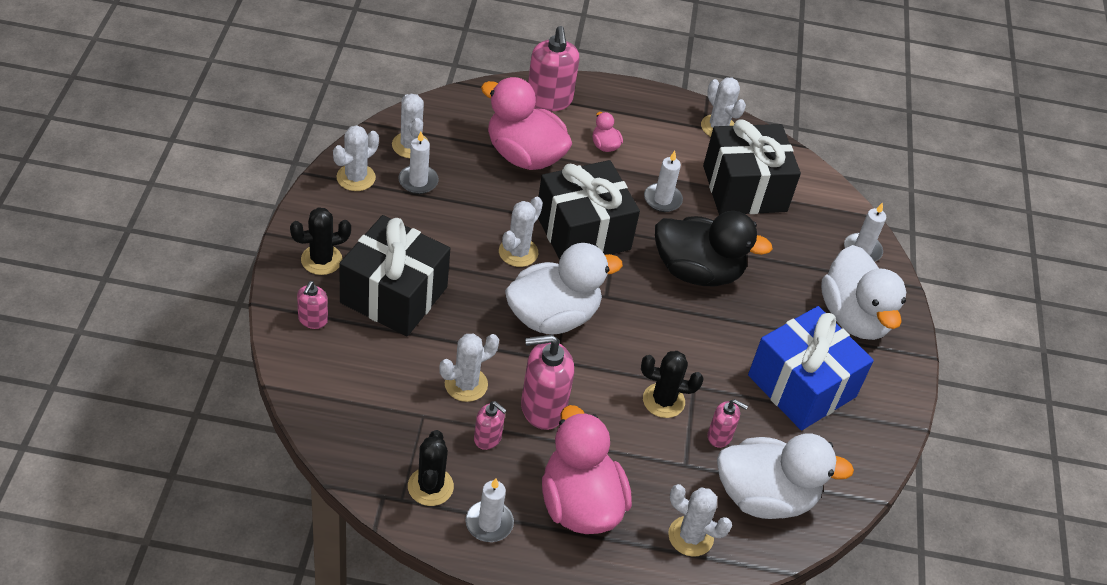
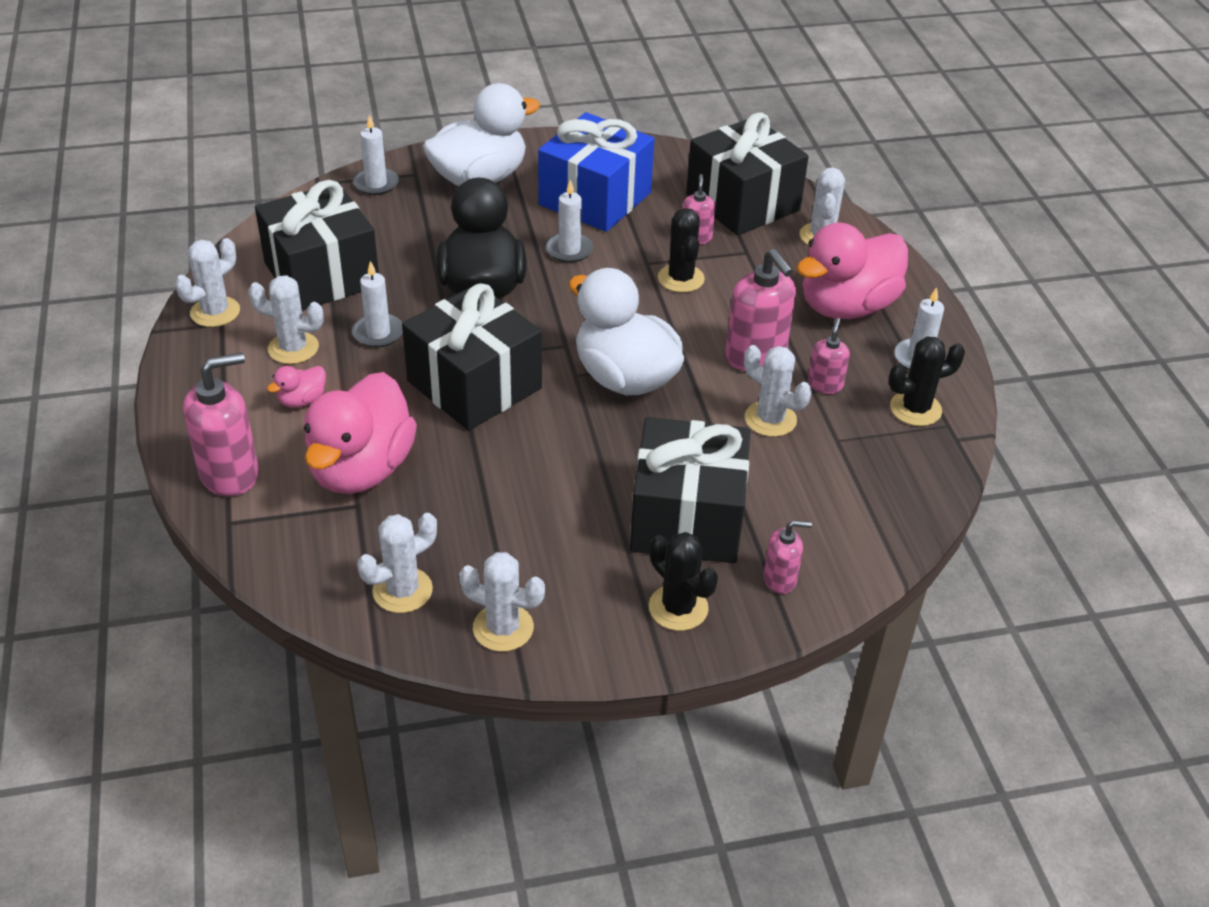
camera: 105 degrees left, 5 degrees down
white candle [398,131,439,194] -> white candle moved to [546,179,593,263]
white cactus [499,197,543,267] -> white cactus moved to [248,275,324,364]
white duck [717,433,854,519] -> black gift [686,112,809,235]

